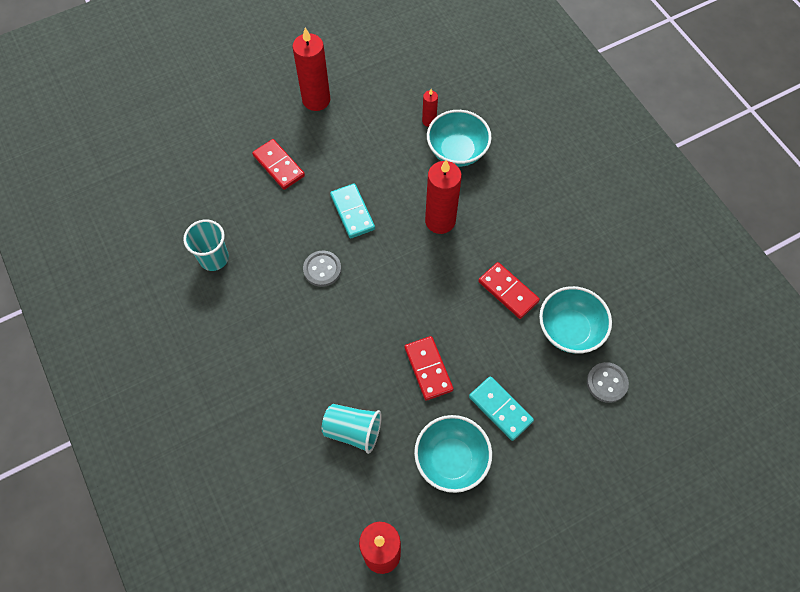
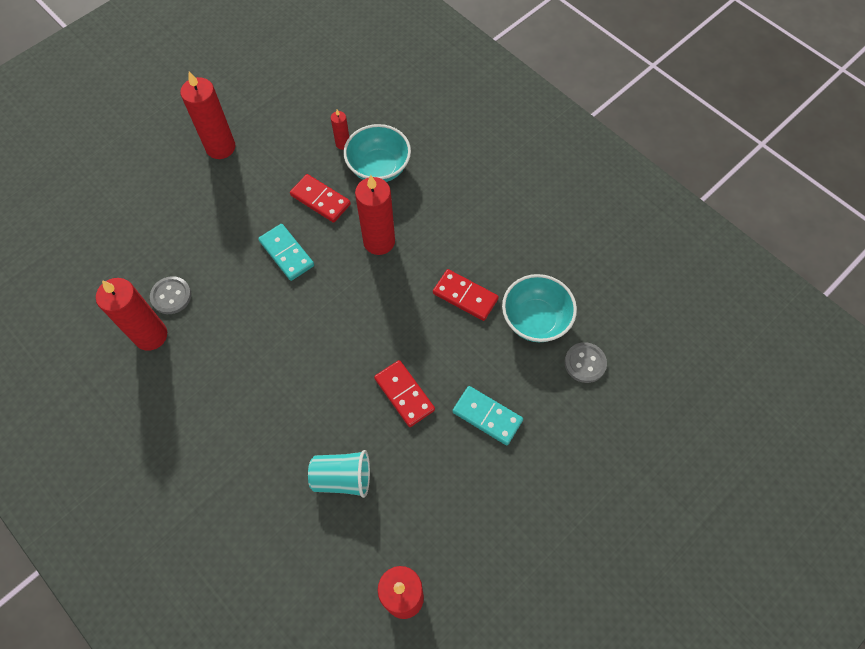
camera: 15 degrees left, 0 degrees up
turquoise cup [183,220,229,271] -> red candle [96,278,167,351]
red domino [252,139,305,190] -> red domino moved to [290,174,351,223]
grey button [303,251,341,287] -> grey button moved to [150,276,192,314]
turquoise bowl [414,415,492,493] -> none

